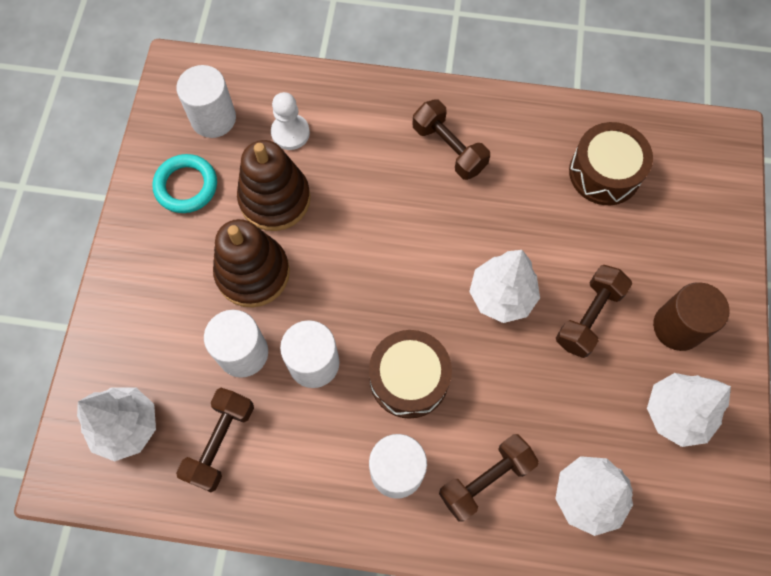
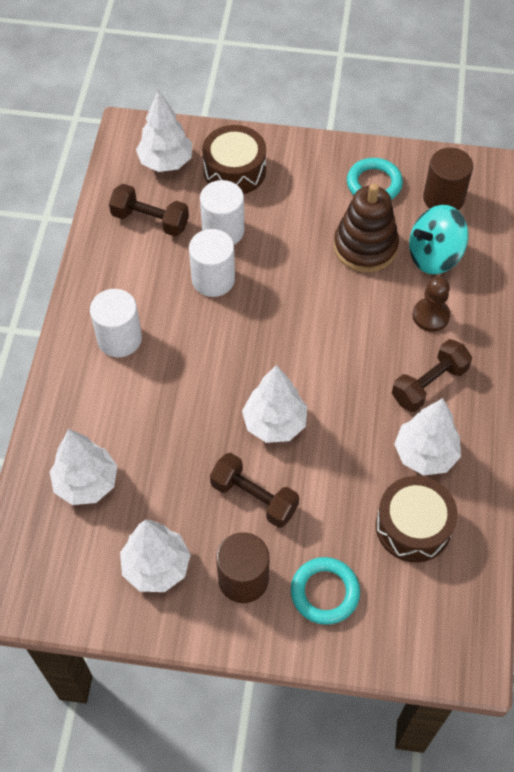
camera: 90 degrees right, 10 degrees down
white cylinder [176,65,236,138] -> brown cylinder [423,148,473,210]
brown stacking toy [213,219,290,307] -> none
white pawn [271,92,310,150] -> turquoise spinning top [409,205,468,274]
brown drum [369,330,452,419] -> brown drum moved to [202,125,266,194]
brown dumbbell [439,434,539,521] -> none
none -> turquoise ring [291,557,360,625]
none -> white tree [394,398,461,475]
none -> brown pawn [413,277,450,332]

